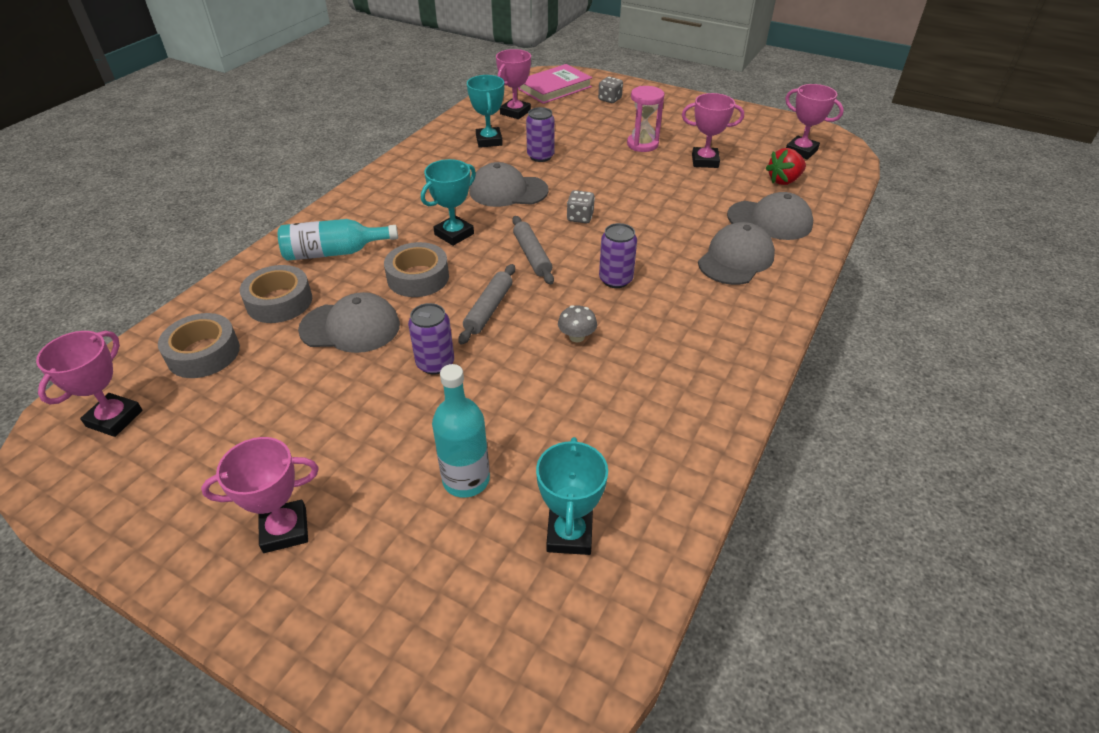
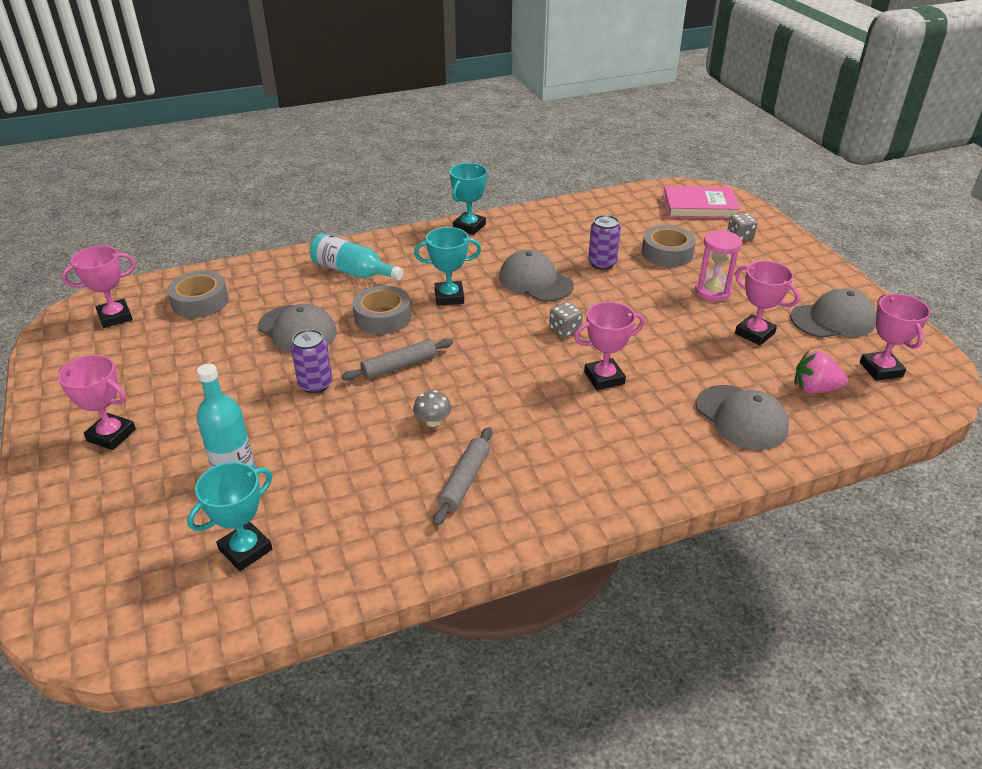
camera: 40 degrees right, 5 degrees down
grey tape [240,265,312,323] -> grey tape moved to [642,225,696,267]
turquoise trophy [467,75,504,148] -> turquoise trophy moved to [450,163,487,235]
pink trophy [496,49,531,119] -> pink trophy moved to [574,302,644,390]
grey rolling pin [512,216,554,285] -> grey rolling pin moved to [433,427,492,526]
purple can [599,223,637,288] -> none
grey cap [698,222,775,285] -> grey cap moved to [790,288,876,338]
red strawberry [765,148,806,185] -> pink strawberry [794,350,848,394]

